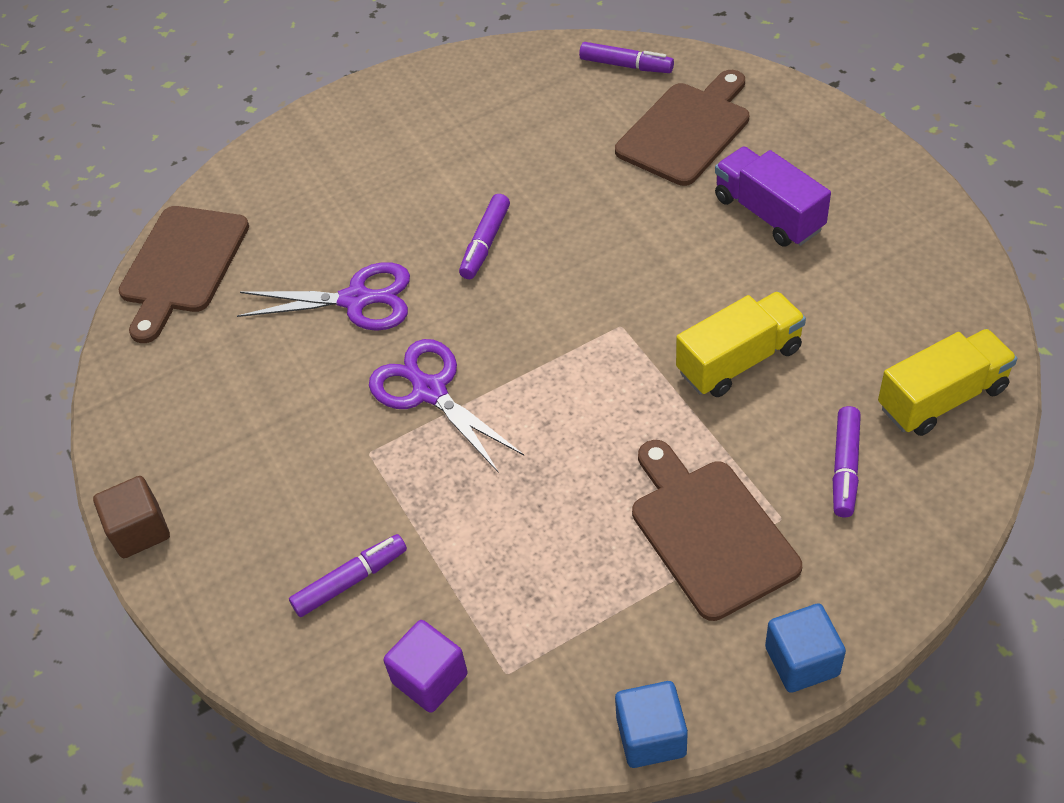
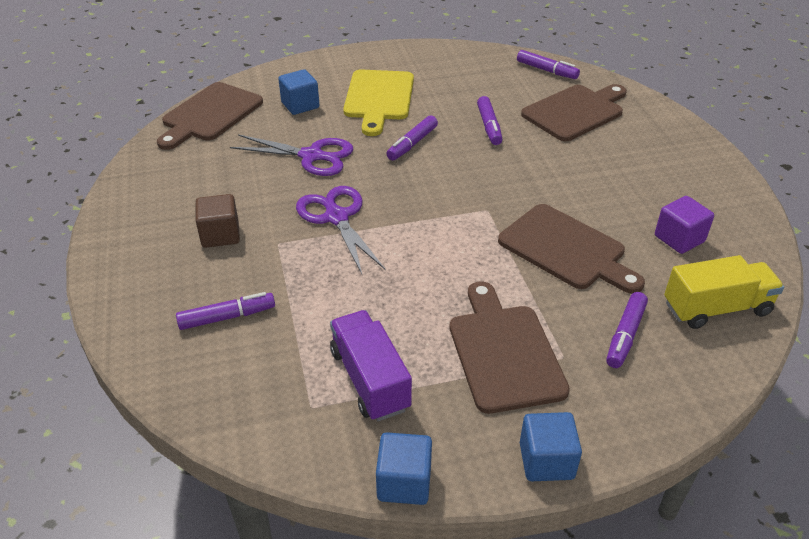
camera: 10 degrees right, 10 degrees down
brown cube [93,476,170,558] -> brown cube moved to [196,194,240,248]
purple cube [384,620,468,713] -> purple cube moved to [655,196,714,254]
yellow truck [676,291,806,397] -> brown cutting board [498,204,645,294]
purple truck [715,147,831,247] -> purple truck moved to [330,310,412,421]
none -> blue cube [278,69,319,115]
none -> yellow cutting board [343,69,414,136]
none -> purple marker [477,96,502,145]

